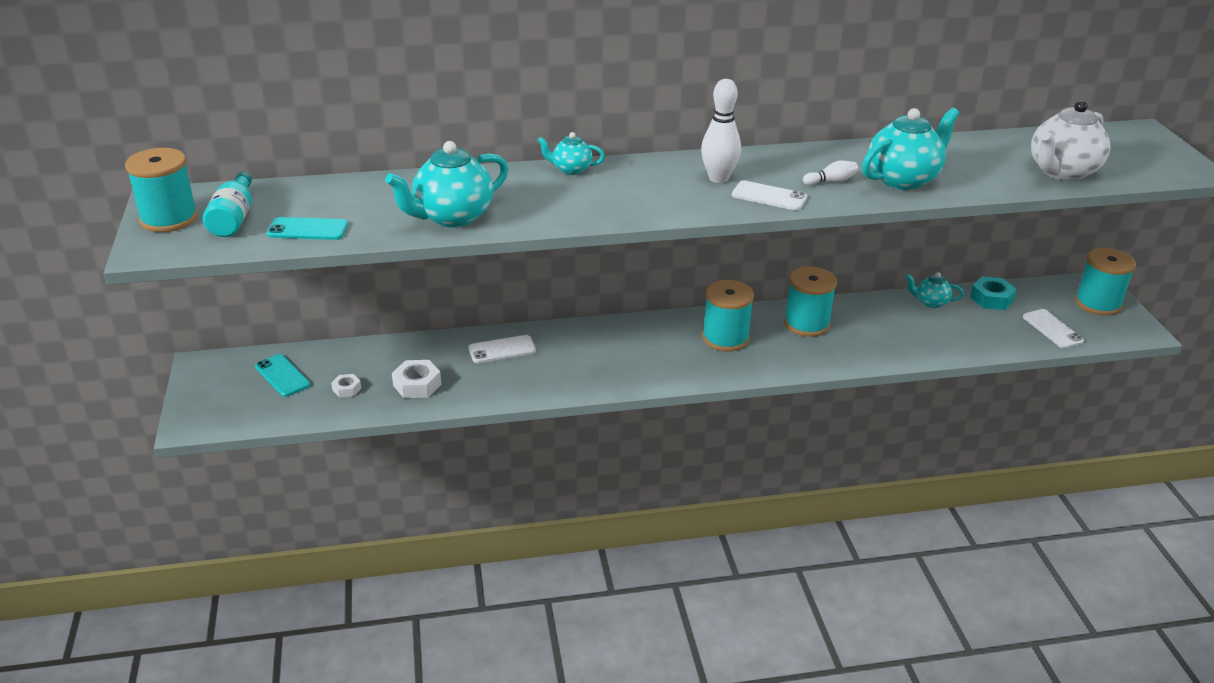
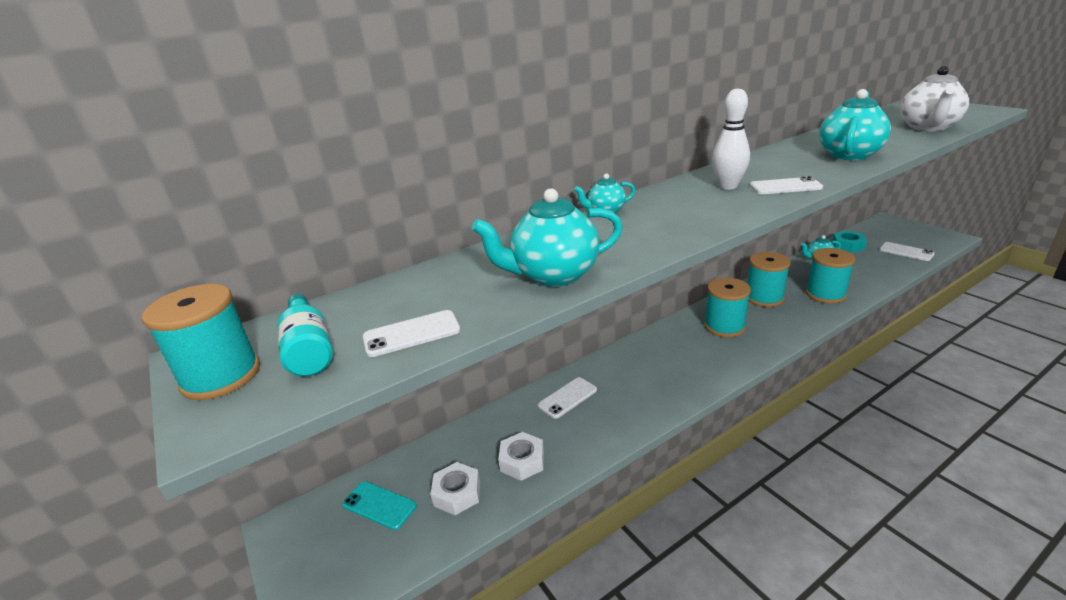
camera: 20 degrees left, 5 degrees down
turquoise phone [266,217,348,240] -> white phone [363,310,461,357]
white nut [331,374,361,397] -> white nut [430,462,480,515], size x1.69
turquoise teapot [385,141,508,228] -> turquoise teapot turned 45 degrees clockwise [472,188,623,287]
white bowling pin [803,160,858,186] -> none
turquoise spool [1075,248,1136,316] -> turquoise spool moved to [806,248,855,304]

